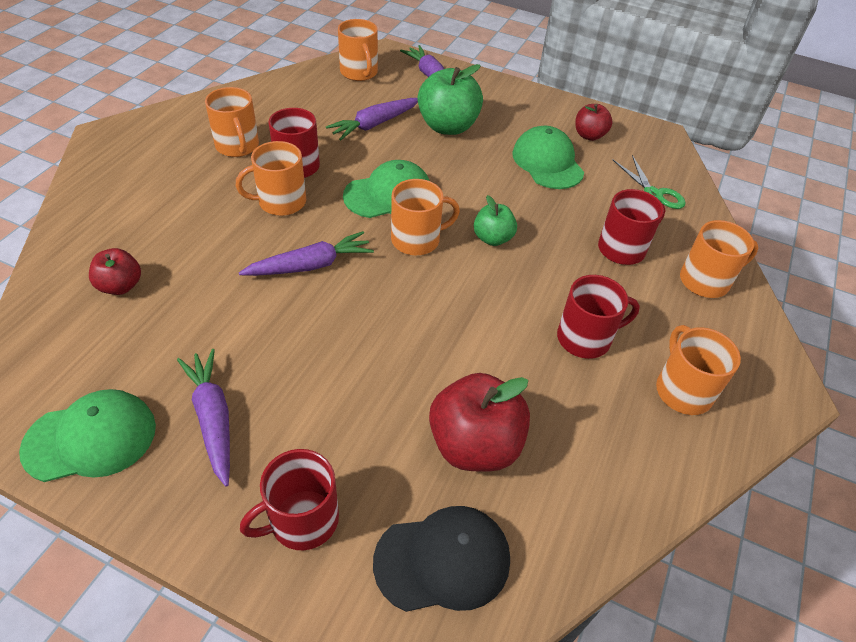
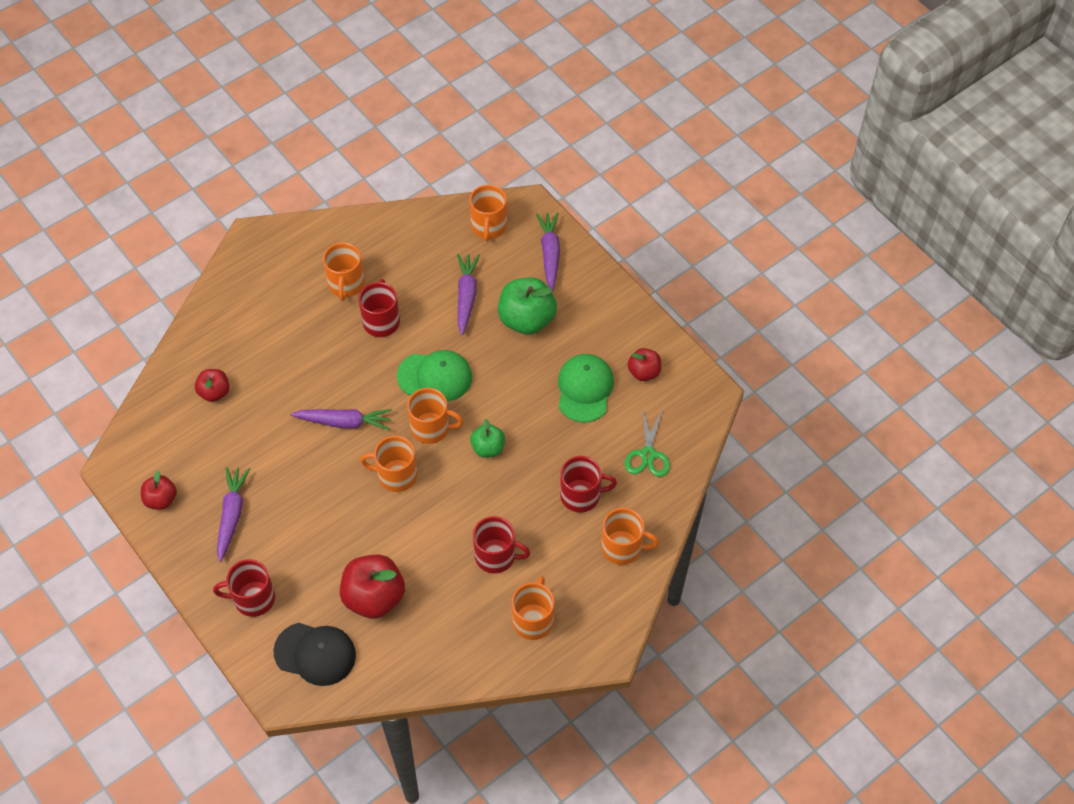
camera: 30 degrees right, 10 degrees up
green cap [19,389,156,482] -> red apple [141,470,177,510]
orange mug [236,141,306,216] -> orange mug moved to [360,436,418,492]
purple carrot [326,98,418,141] -> purple carrot turned 105 degrees clockwise [457,254,480,335]

